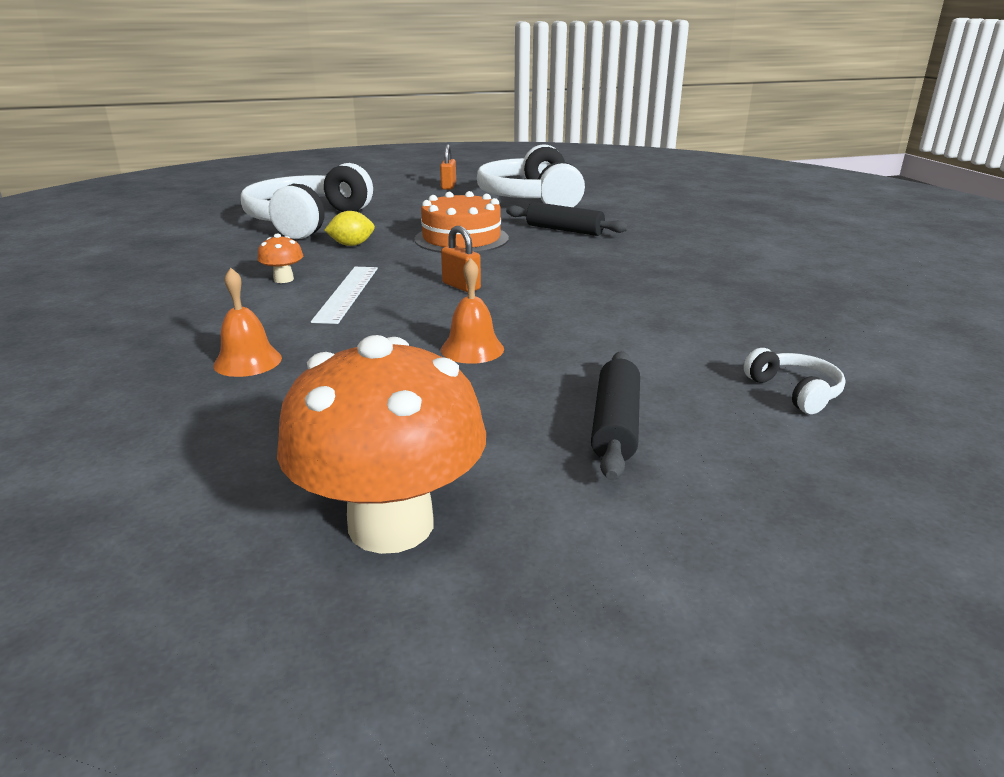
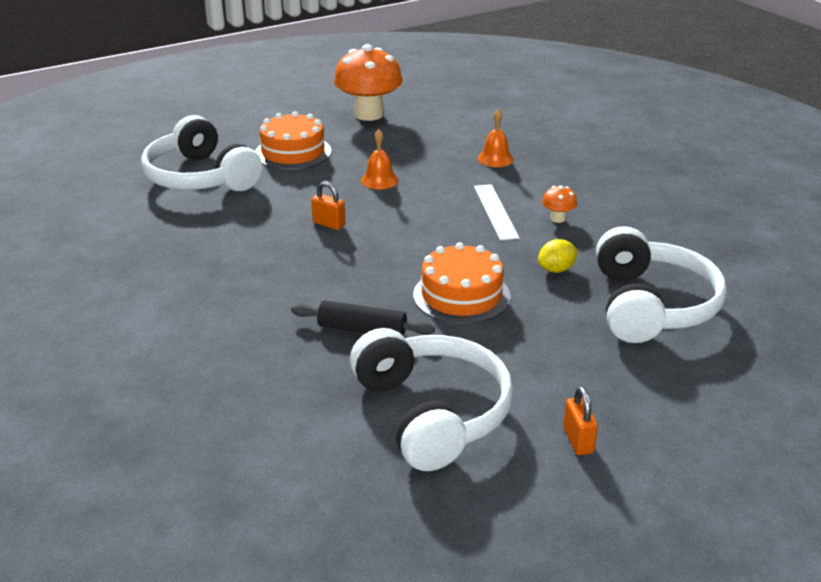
camera: 165 degrees right, 5 degrees up
orange padlock [441,226,481,292] -> orange padlock moved to [311,181,345,230]
black rolling pin [591,351,640,480] -> orange cake [255,111,331,170]
white headphones [744,348,845,414] -> white headphones [141,115,263,191], size x2.42

